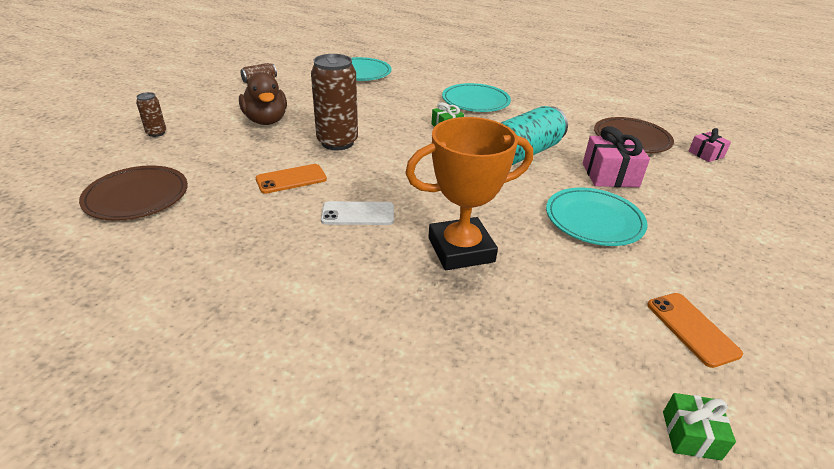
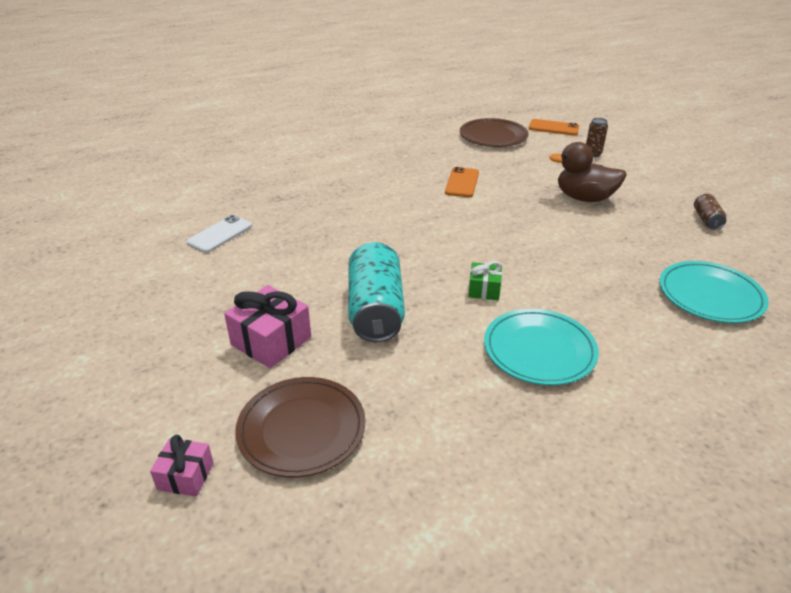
camera: 130 degrees right, 0 degrees up
brown can [311,54,358,150] -> none
white phone [321,201,394,225] -> white phone moved to [186,215,252,253]
orange trophy [405,117,533,270] -> none
turquoise plate [546,188,648,246] -> none
orange phone [647,293,743,368] -> orange phone moved to [529,119,579,135]
green gift [663,393,736,461] -> none

